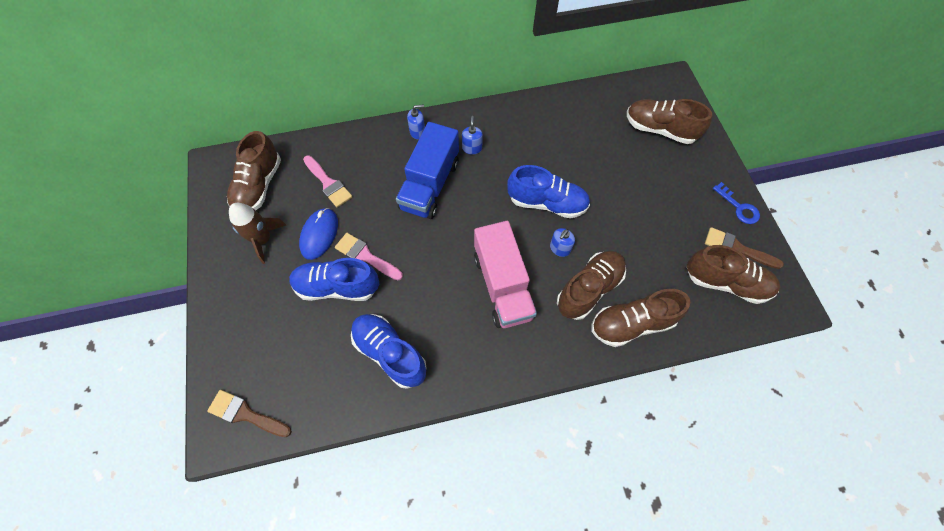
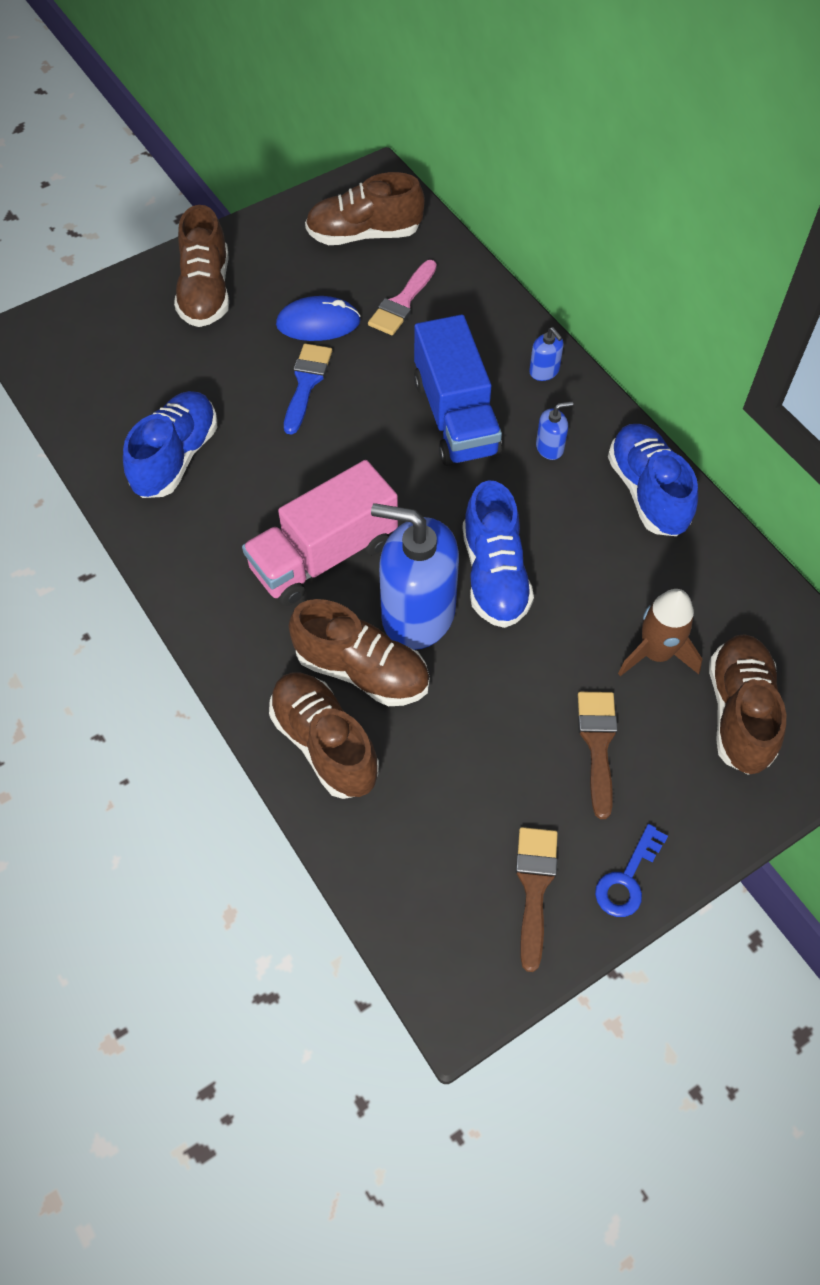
camera: 70 degrees right, 5 degrees down
brown brush [207,390,292,437] -> brown brush moved to [578,691,618,819]
brown rocket [229,203,286,264] -> brown rocket moved to [618,589,702,676]
blue shoe [289,258,379,301] -> blue shoe moved to [608,424,698,536]
pink brush [335,233,403,280] -> blue brush [284,343,332,435]
blue truck [396,122,459,219] -> blue truck turned 105 degrees counterclockwise [414,315,502,466]
blue soap dispenser [550,228,575,257] -> blue soap dispenser [371,503,459,650], size x2.43
brown shoe [687,245,781,304] -> brown shoe moved to [174,205,229,327]

